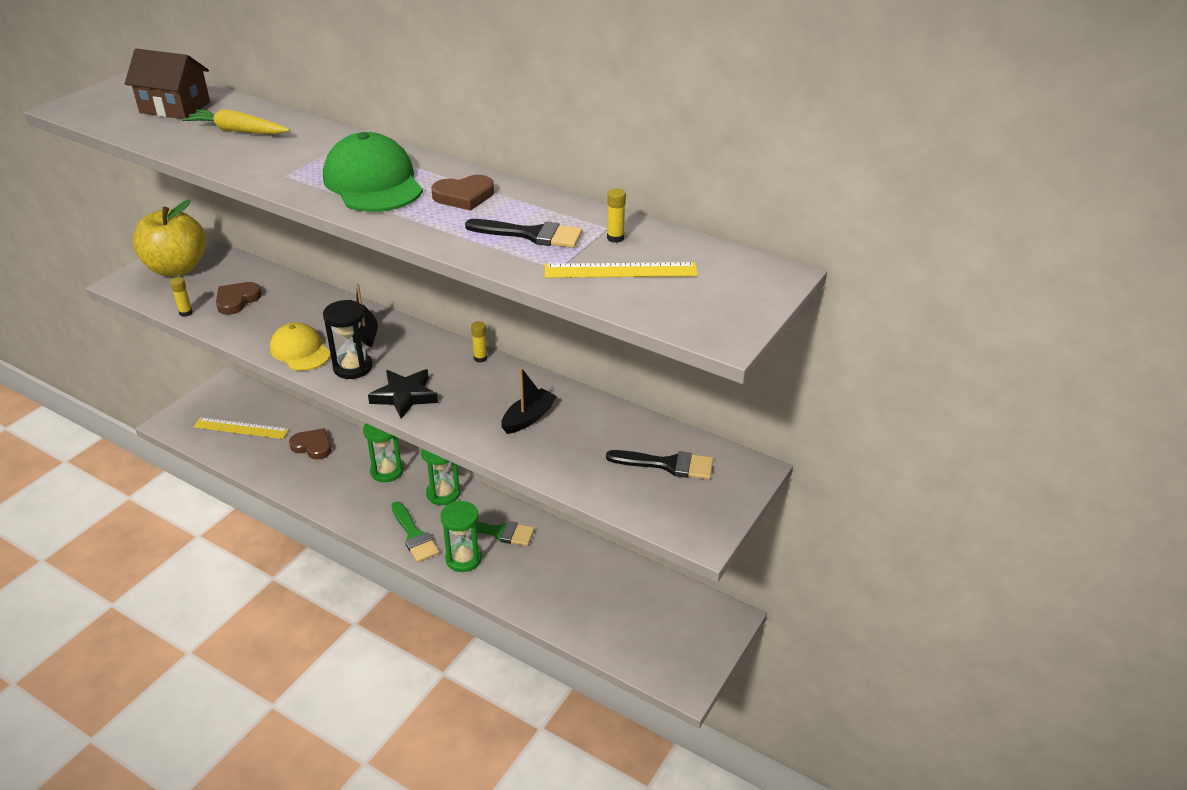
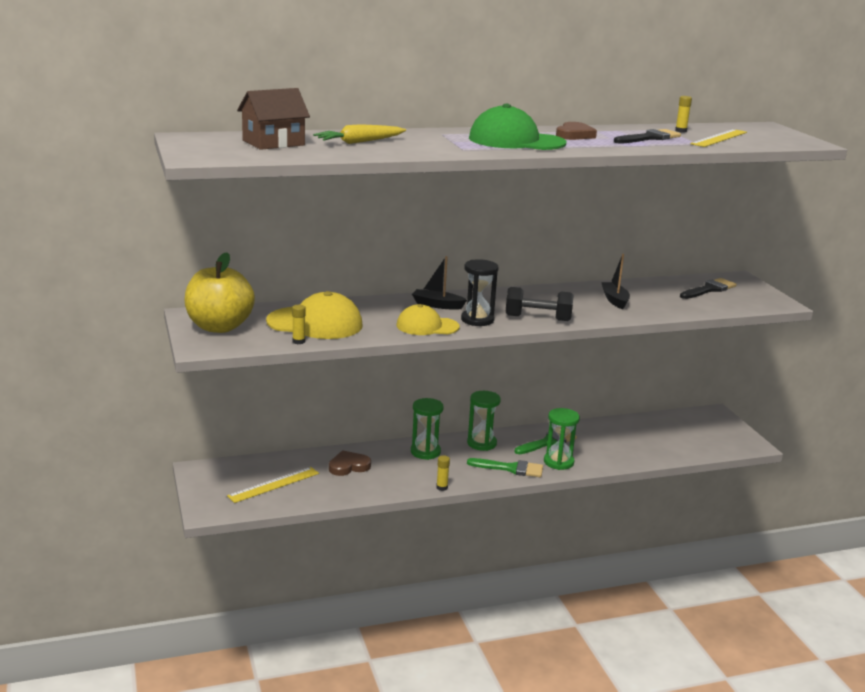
camera: 50 degrees left, 15 degrees down
brown heart [216,282,262,315] -> yellow cap [266,291,363,339]
black star [368,369,438,419] -> black dumbbell [506,287,574,321]
yellow glue stick [471,321,487,363] -> yellow glue stick moved to [436,455,450,491]

